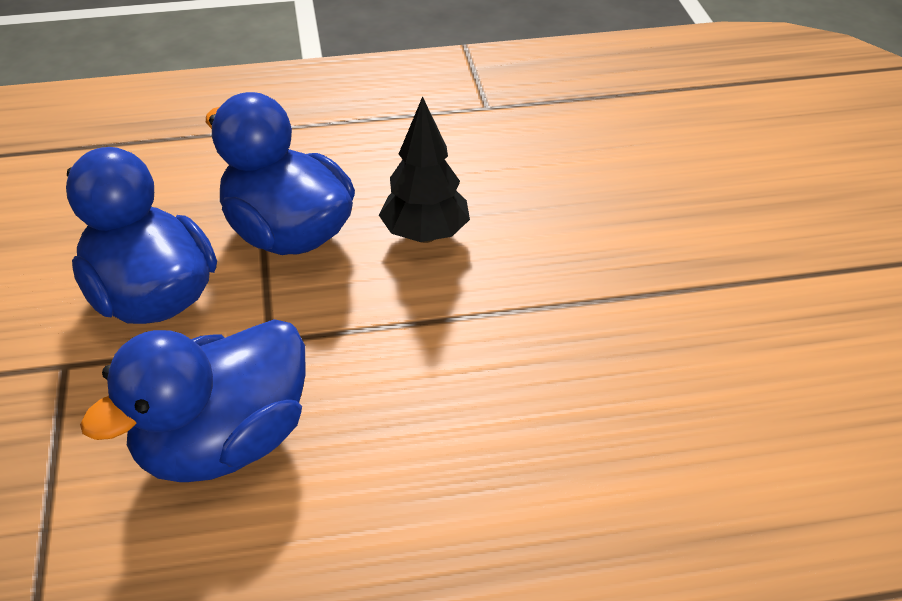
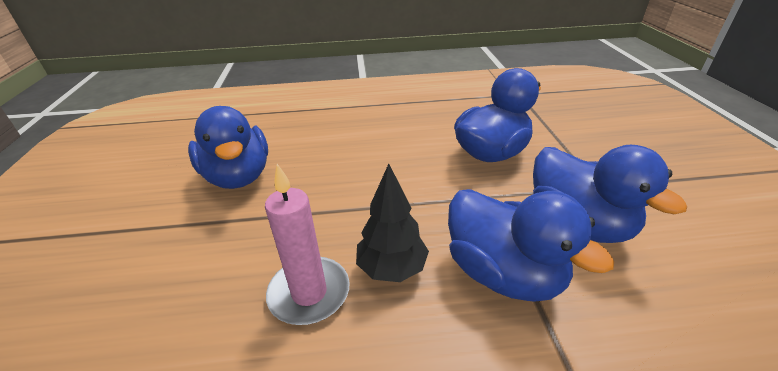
camera: 175 degrees left, 5 degrees down
none -> blue duck [188,106,268,189]
none -> pink candle [265,164,350,325]

